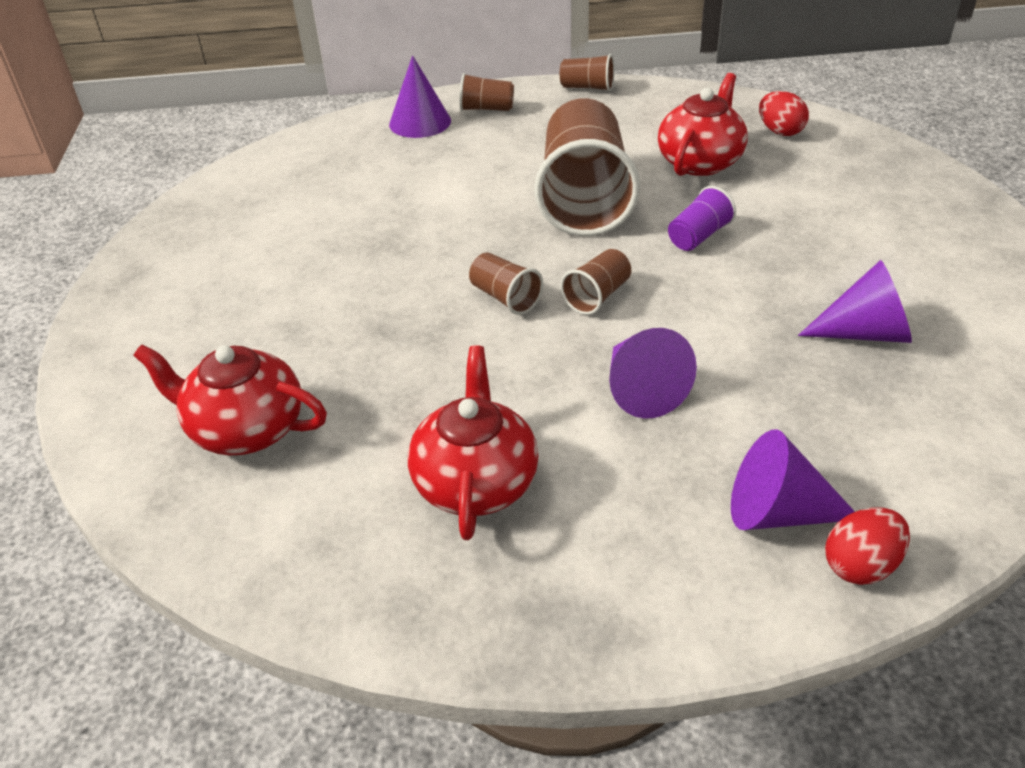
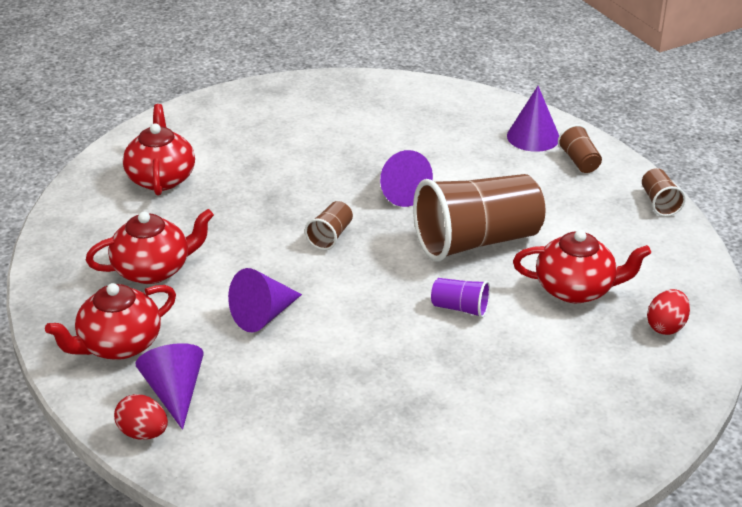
camera: 65 degrees right, 5 degrees down
brown cup [560,249,631,315] -> none
purple cone [798,260,912,343] -> purple cone moved to [380,150,433,207]
none -> red teapot [45,283,176,360]

